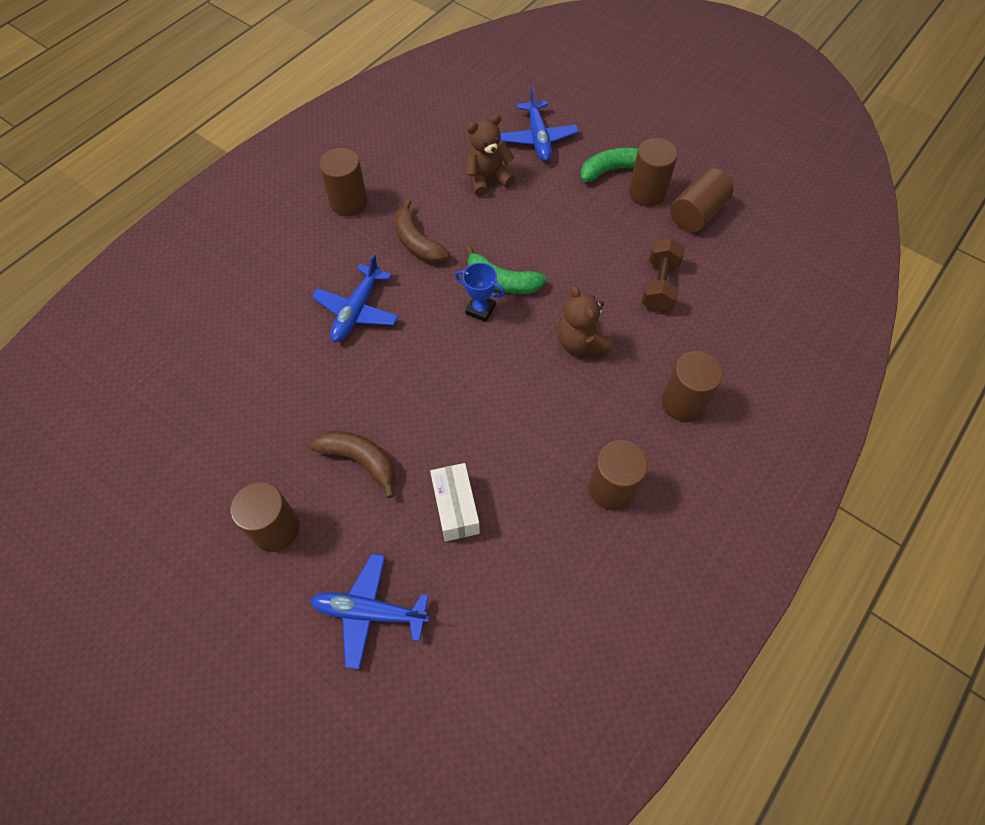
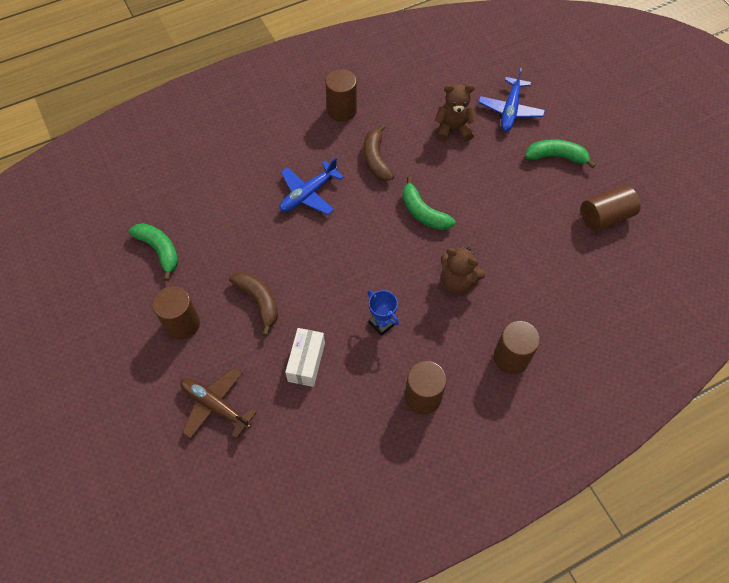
camera: 25 degrees right, 0 degrees up
blue plane [310,554,429,669] -> brown plane [180,368,257,439]
blue trophy [455,263,505,322] -> blue trophy moved to [367,290,399,336]
brown teddy bear [557,285,612,356] -> brown teddy bear turned 60 degrees counterclockwise [441,247,486,294]
brown cylinder [629,138,678,206] -> none
brown dumbbell [641,238,685,312] -> none
none -> green banana [129,223,178,281]

